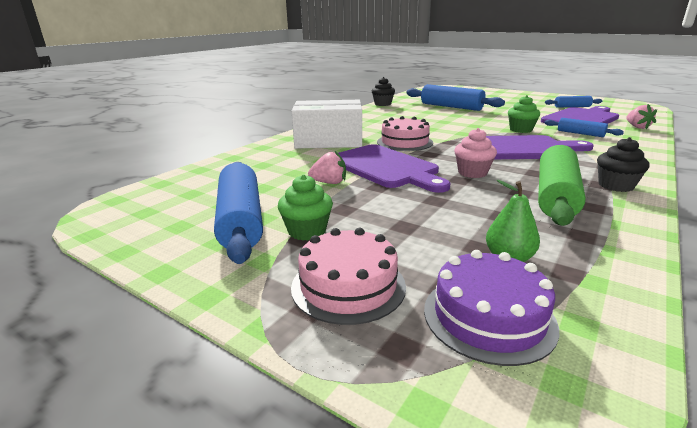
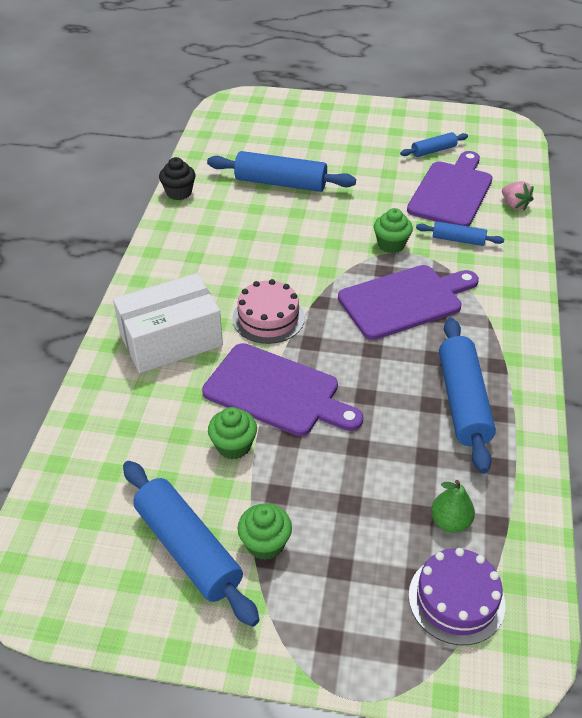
camera: 25 degrees left, 20 degrees up
pink cake [291,228,406,325] -> none
pink strawberry [308,151,346,184] -> green cupcake [208,407,257,459]
pink cupcake [454,128,497,178] -> none
green rolling pin [538,145,586,226] -> blue rolling pin [439,318,496,473]
black cupcake [597,137,649,192] -> none

